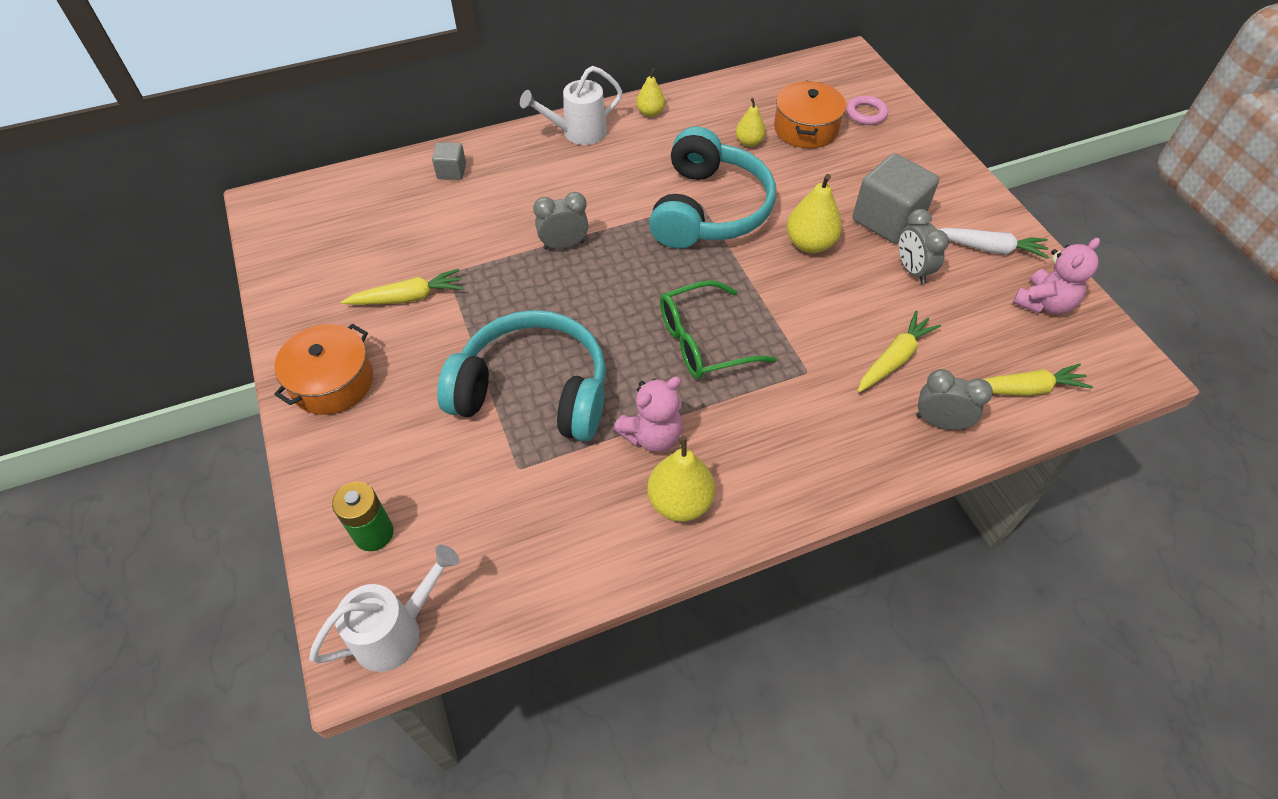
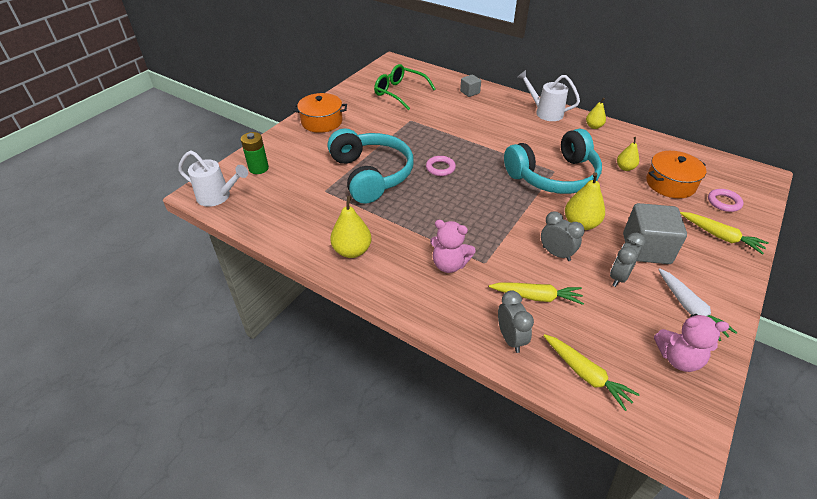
camera: 55 degrees right, 10 degrees down
yellow carrot [341,269,464,305] -> yellow carrot moved to [680,212,769,255]
grey clock [533,192,589,250] -> grey clock moved to [541,211,585,261]
pink teddy bear [613,377,682,452] -> pink teddy bear moved to [430,220,476,273]
green glasses [660,280,777,379] -> green glasses moved to [374,64,436,110]
none -> pink ring [426,156,456,176]

